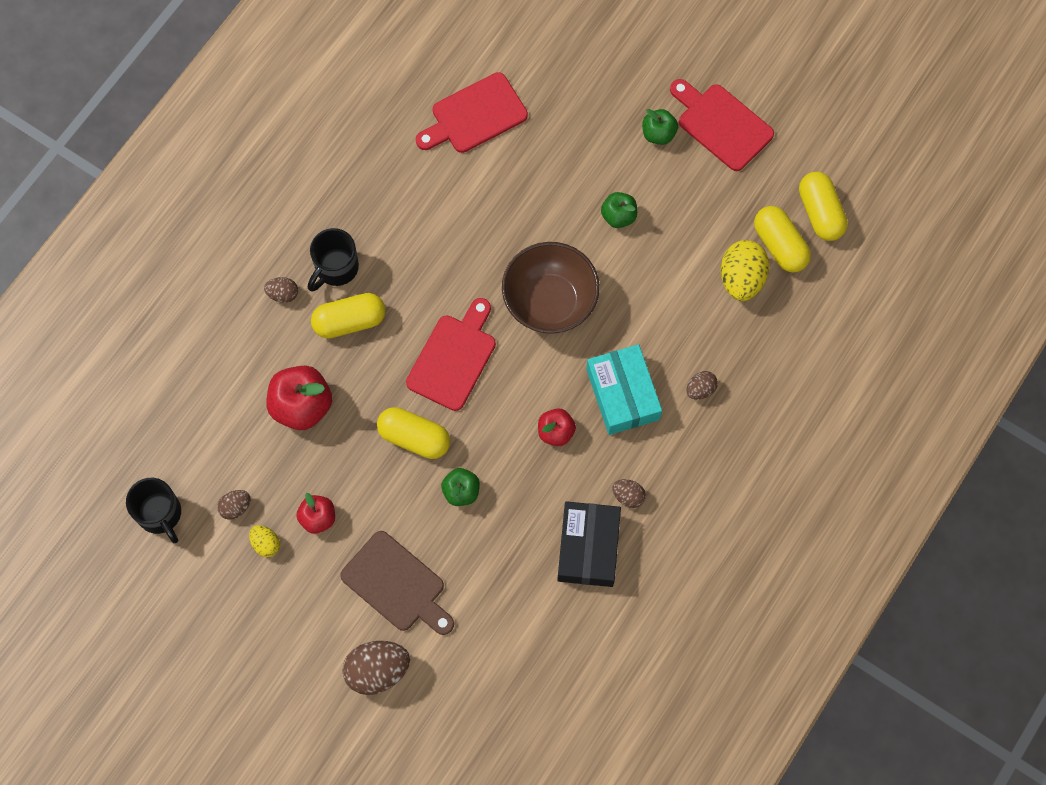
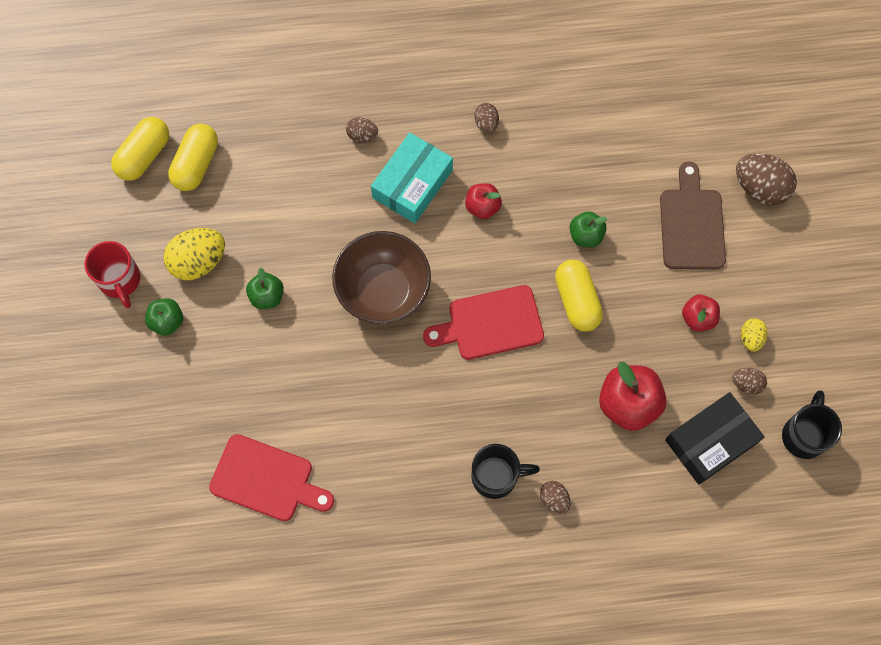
camera: 130 degrees left, 0 degrees up
yellow capsule [311,293,386,338] -> none
black box [557,501,621,587] -> black box moved to [665,392,765,485]
red cutting board [670,79,774,171] -> red mug [85,241,140,308]
yellow egg [721,240,769,301] -> yellow egg moved to [163,228,225,280]

